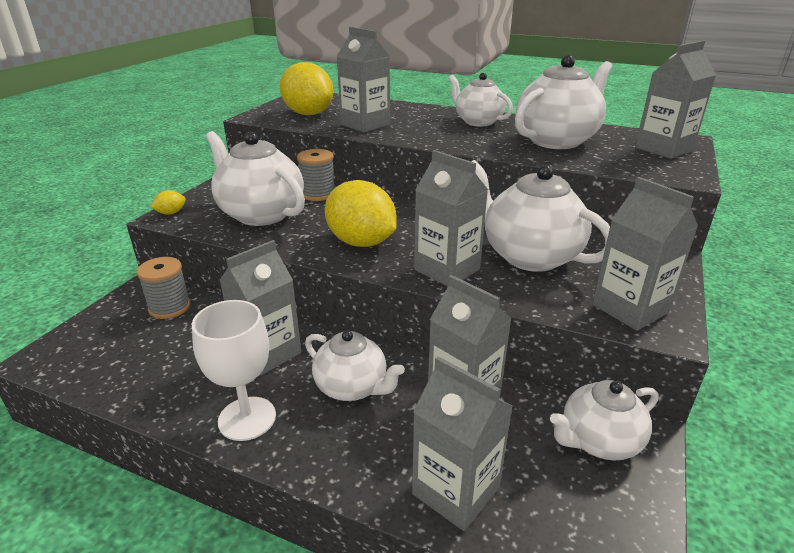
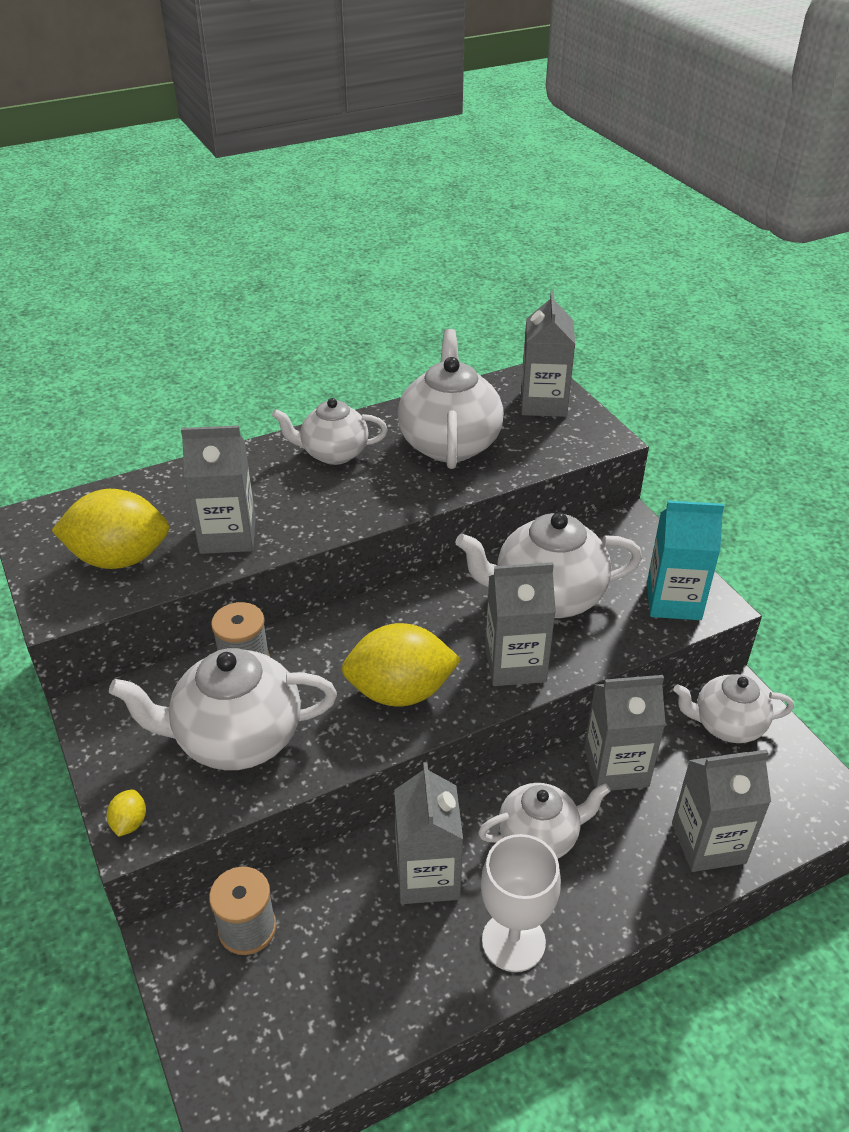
camera: 50 degrees left, 10 degrees up
white teapot [550,380,659,460] -> white teapot turned 75 degrees clockwise [673,674,794,743]
grey carton [592,177,698,331] -> turquoise carton [647,501,724,620]

